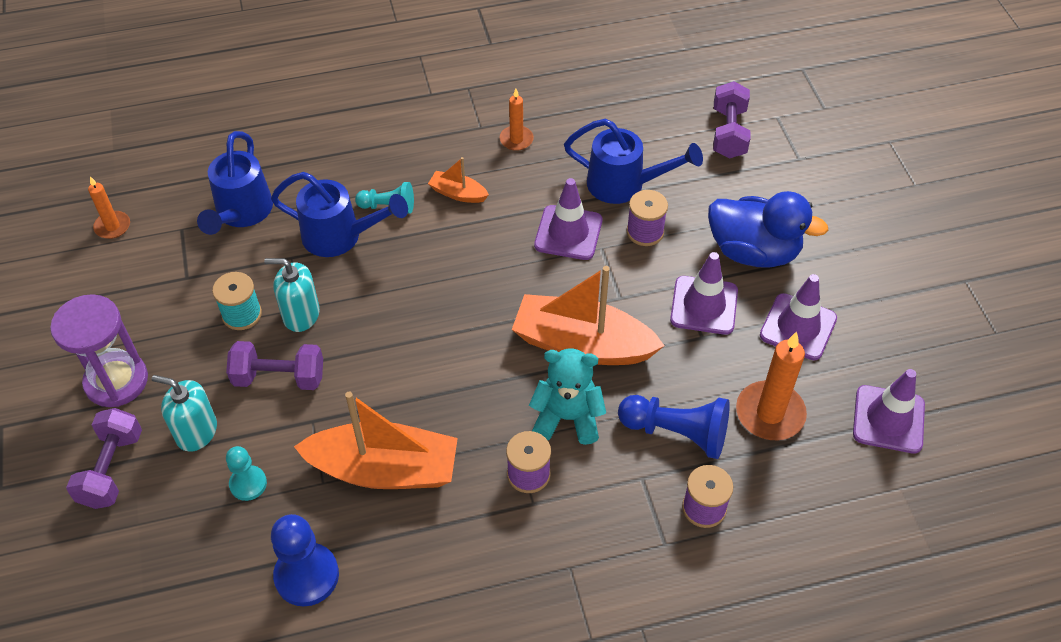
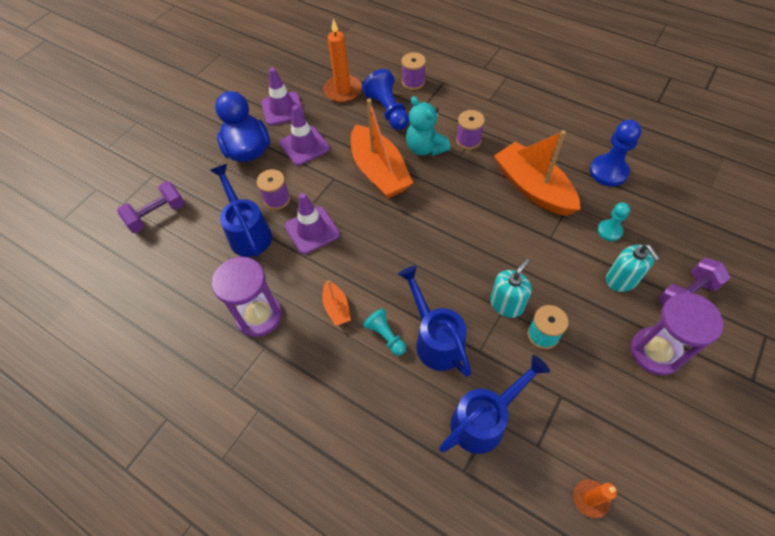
camera: 130 degrees left, 5 degrees up
purple dumbbell [226,341,323,390] -> none
turquoise soap dispenser [264,258,320,332] -> turquoise soap dispenser turned 105 degrees counterclockwise [490,259,532,318]
orange candle [500,89,534,151] -> purple hourglass [212,257,282,337]
purple traffic cone [853,369,925,454] -> none

